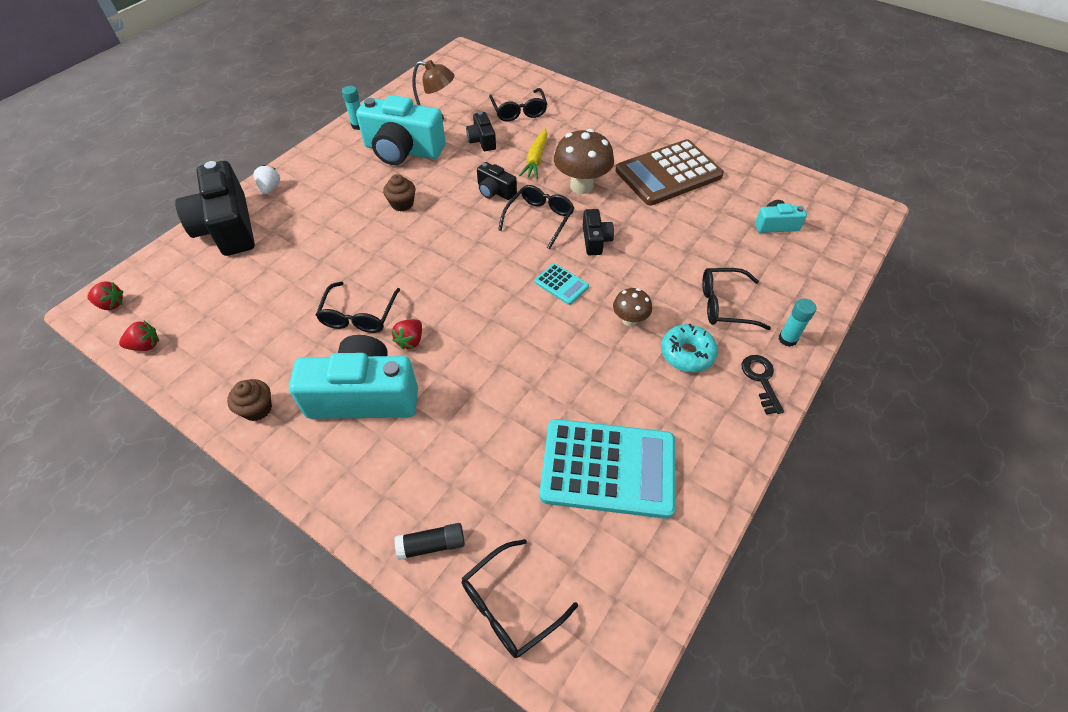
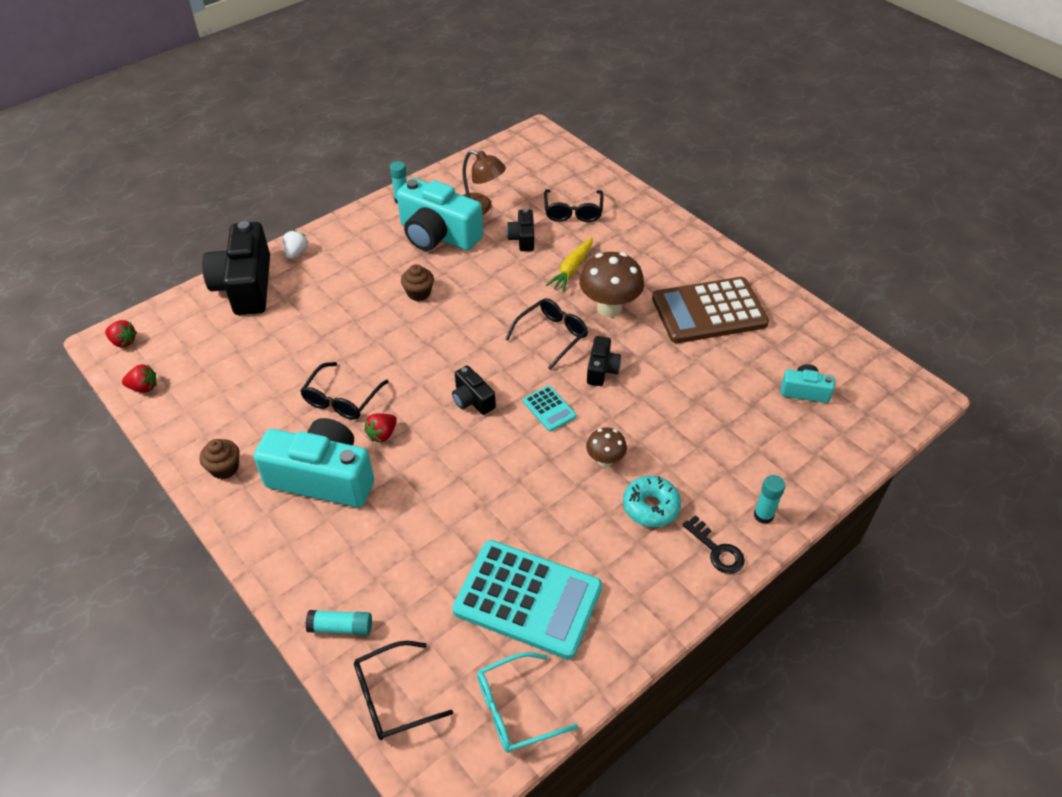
camera: 15 degrees right, 5 degrees down
black glue stick [395,523,465,560] -> turquoise glue stick [306,610,372,635]
black camera [477,162,517,200] -> black camera moved to [452,365,496,415]
black glasses [702,268,771,330] -> none
black key [742,355,784,415] -> black key turned 135 degrees clockwise [683,515,745,574]
none -> turquoise glasses [477,652,578,753]

